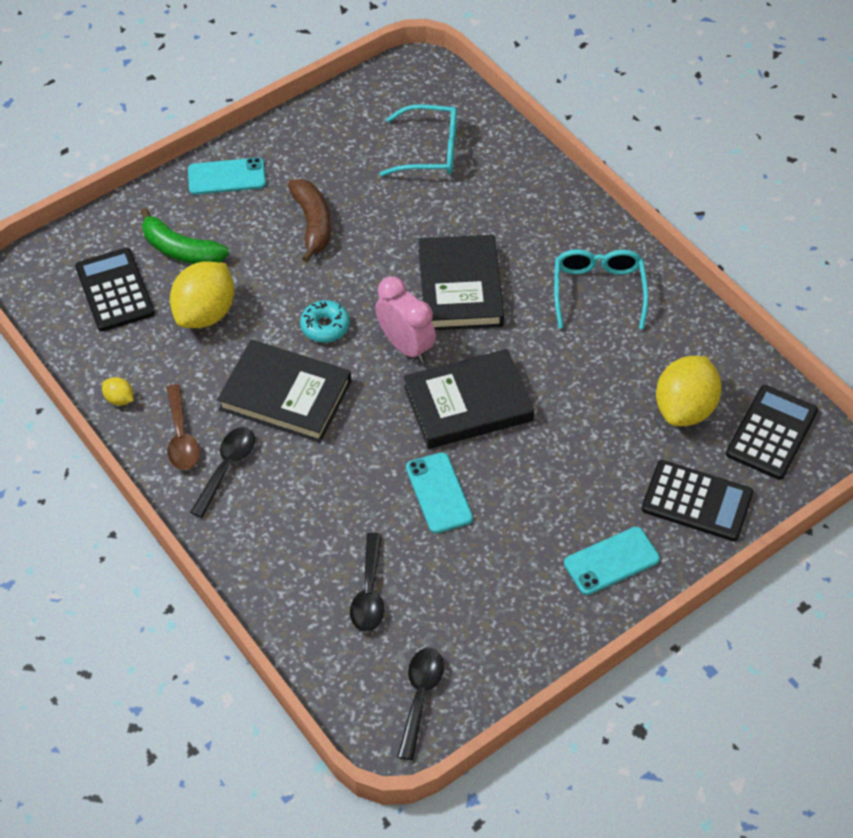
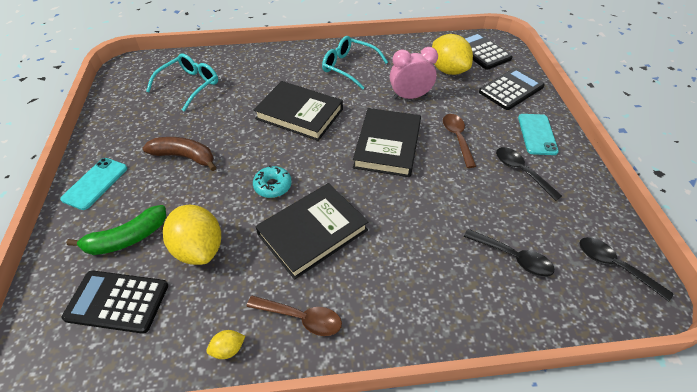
camera: 60 degrees left, 5 degrees down
black spoon [190,427,255,518] -> black spoon moved to [496,147,562,201]
pink clock [375,276,436,363] -> pink clock moved to [390,47,438,99]
turquoise phone [406,452,473,533] -> none
none -> brown spoon [443,114,476,168]

